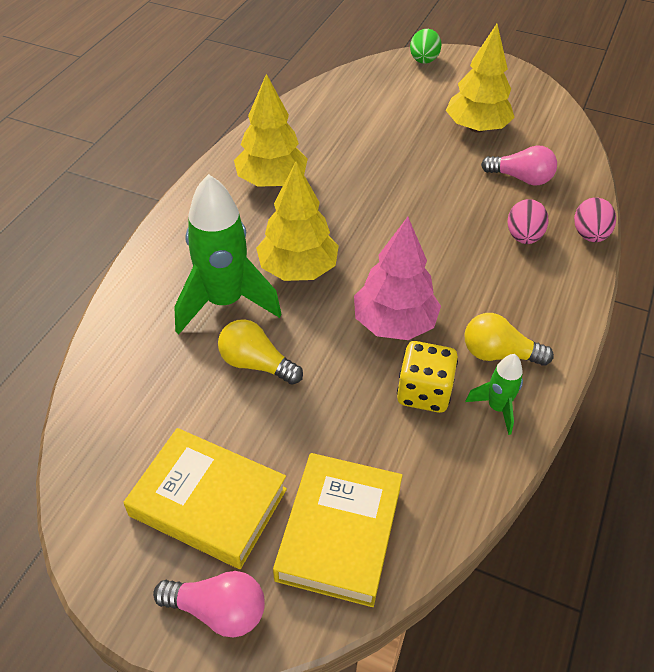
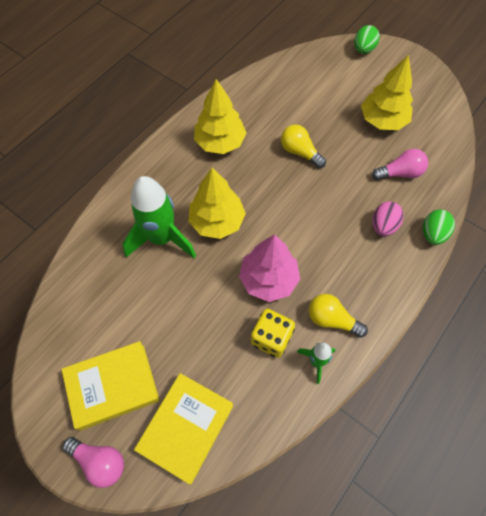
camera: 15 degrees right, 15 degrees up
yellow book [123,428,287,569] -> yellow book turned 60 degrees counterclockwise [62,341,160,431]
yellow light bulb [218,319,303,385] -> yellow light bulb moved to [281,125,326,168]
pink light bulb [481,145,557,185] -> pink light bulb turned 45 degrees counterclockwise [372,149,428,180]
pink egg [574,198,616,242] -> green egg [423,209,455,245]

